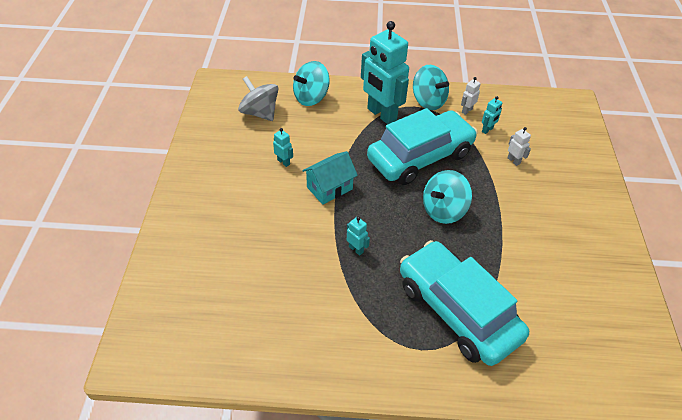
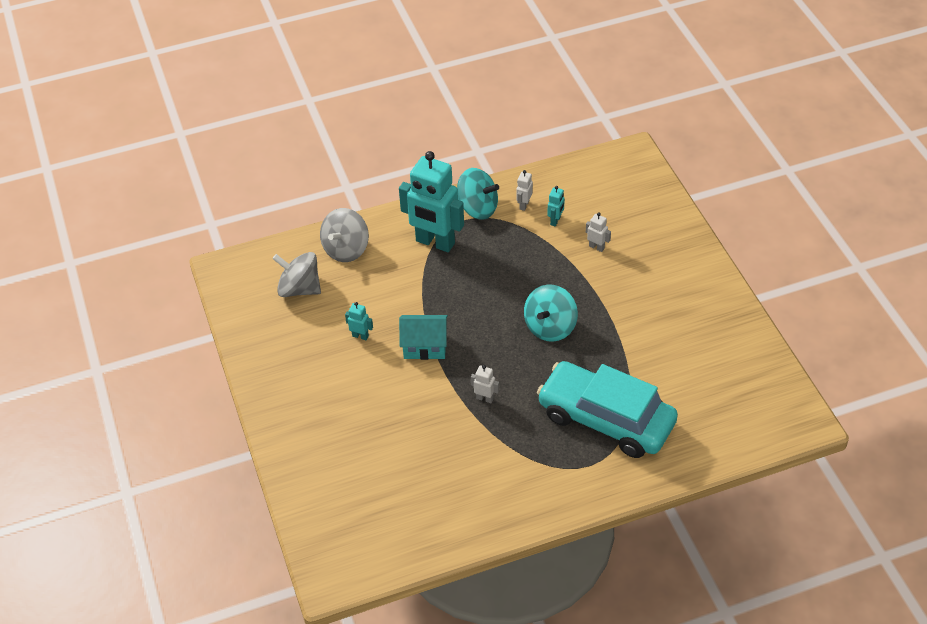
camera: 20 degrees left, 0 degrees up
turquoise spinning top [293,61,330,106] -> grey spinning top [320,208,369,262]
turquoise house [302,151,358,205] -> turquoise house turned 60 degrees clockwise [399,315,448,360]
turquoise robot [347,217,370,256] -> white robot [471,365,499,403]
turquoise car [367,108,478,185] -> none

